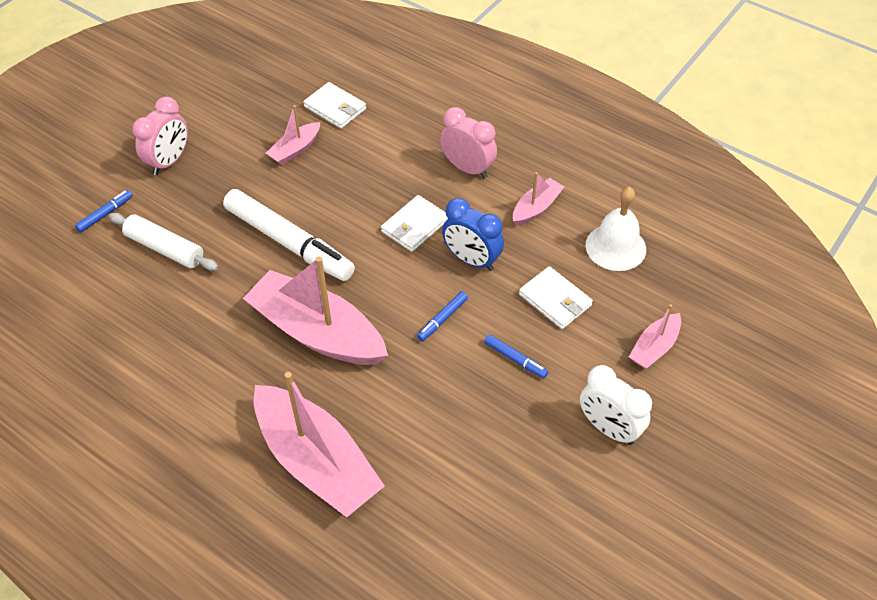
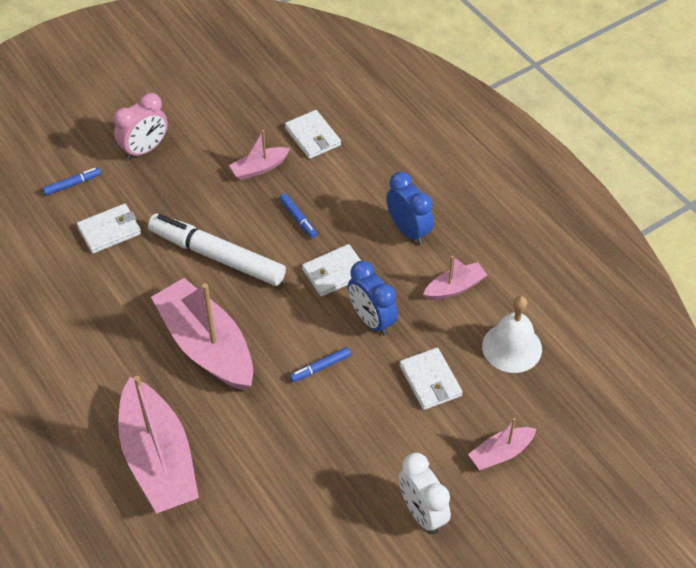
camera: 20 degrees right, 0 degrees up
white rolling pin [109,213,218,271] -> white wallet [77,204,141,254]
white marker [223,189,355,281] -> white marker turned 150 degrees clockwise [148,214,286,286]
pink clock [440,107,497,179] -> blue clock [386,172,434,245]
blue marker [484,334,548,378] -> blue marker moved to [279,193,317,238]

